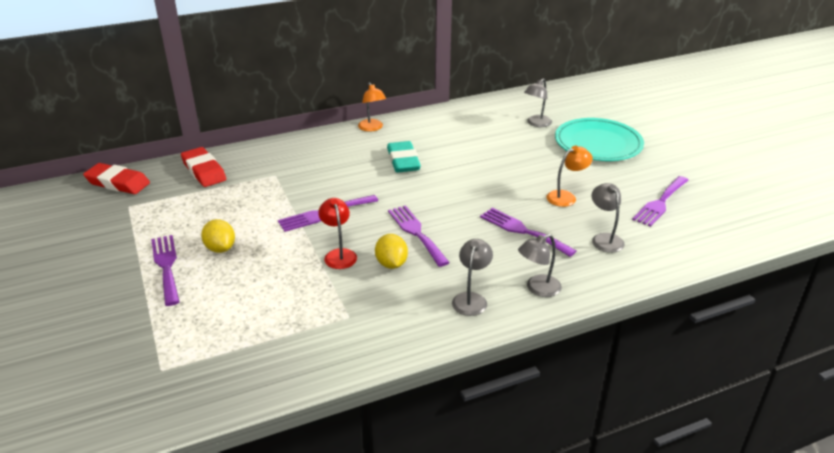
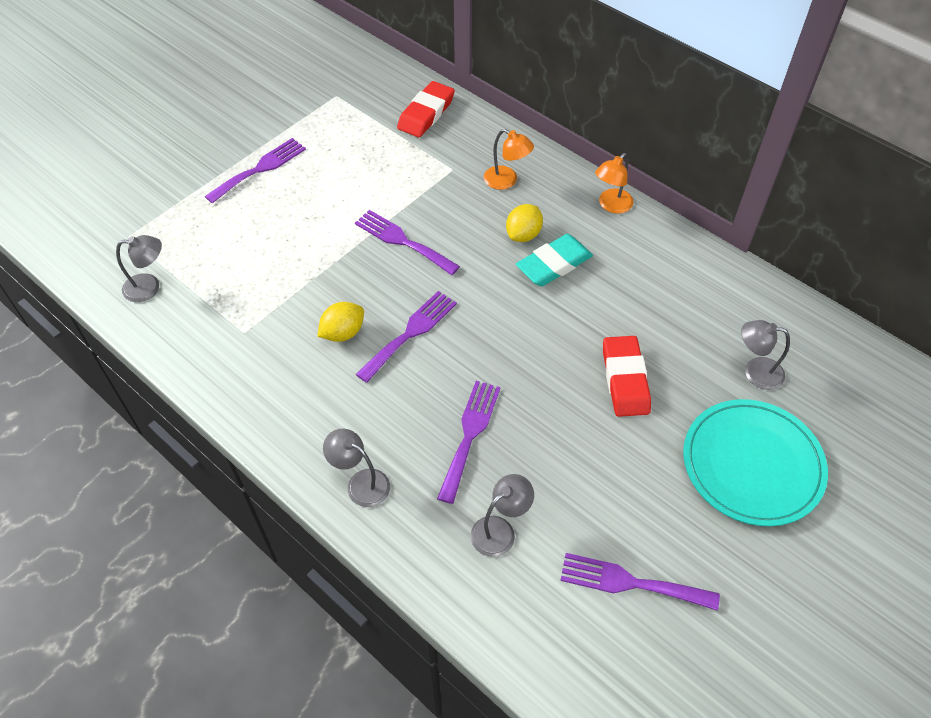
camera: 65 degrees right, 20 degrees up
red eraser [83,163,150,194] -> red eraser moved to [603,336,651,417]
yellow lemon [201,219,235,253] -> yellow lemon moved to [506,204,543,242]
red lamp [318,198,357,269] -> none
grey lamp [452,239,493,316] -> grey lamp moved to [116,235,162,302]
orange lamp [546,146,593,207] -> orange lamp moved to [484,129,534,190]

